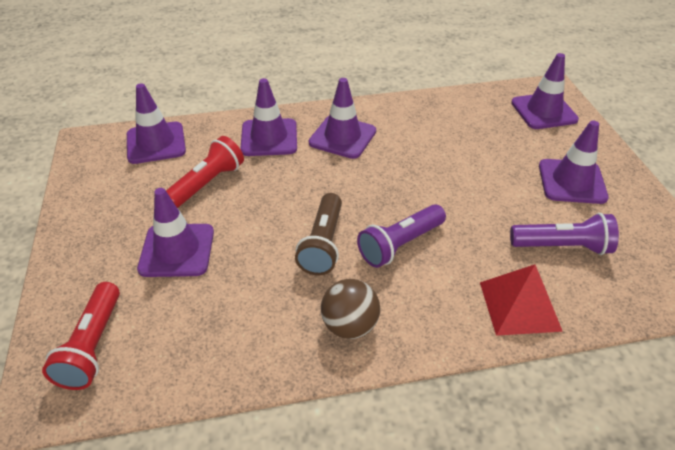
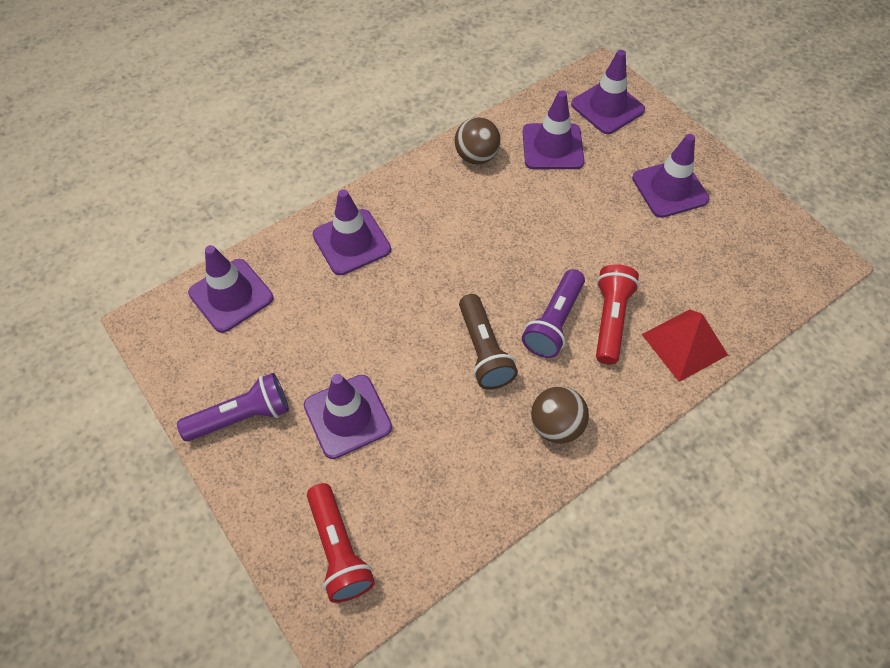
camera: 25 degrees left, 15 degrees up
red flashlight [166,136,244,208] -> red flashlight moved to [596,264,639,364]
purple traffic cone [309,78,376,159] -> purple traffic cone moved to [523,90,584,169]
purple flashlight [510,213,619,255] -> purple flashlight moved to [177,373,289,441]
none -> brown ball [455,117,501,165]

